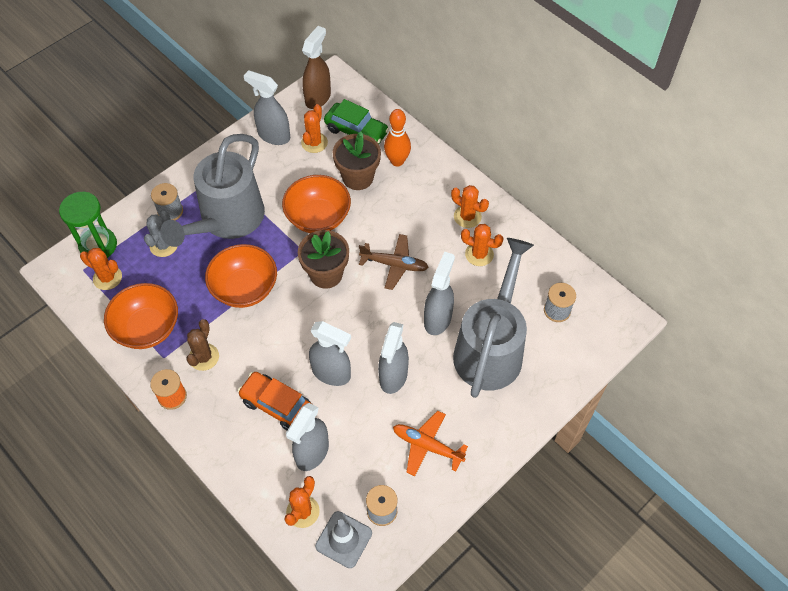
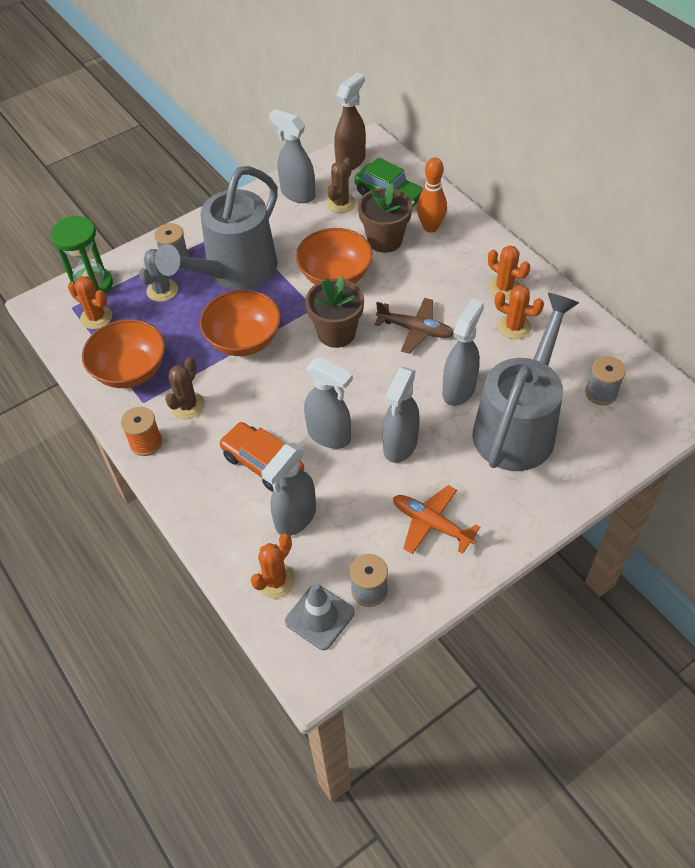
camera: 10 degrees right, 5 degrees down
orange cactus [301,104,328,153] -> brown cactus [326,157,356,213]

